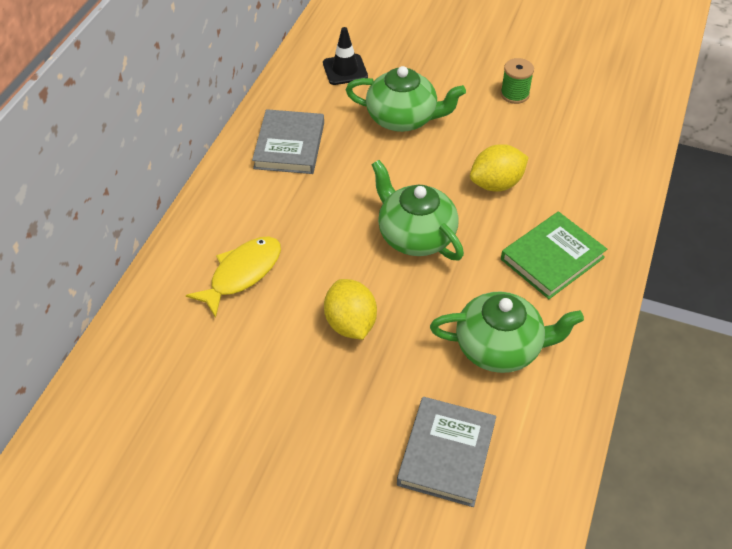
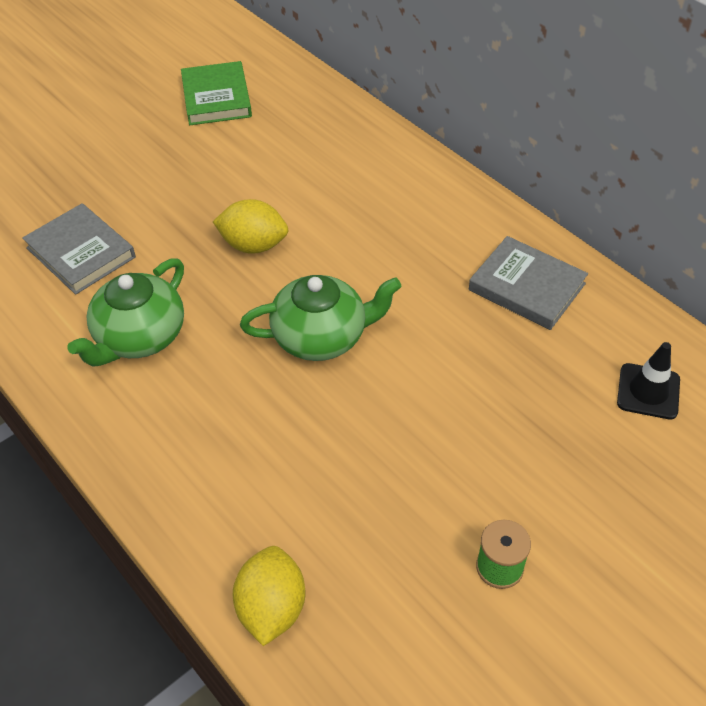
camera: 120 degrees right, 0 degrees up
yellow fish [186,237,281,318] -> none
green teapot [346,66,466,132] -> none
yellow lemon [470,144,529,192] -> yellow lemon moved to [233,546,305,646]
green book [501,211,607,299] -> green book moved to [181,61,252,125]

